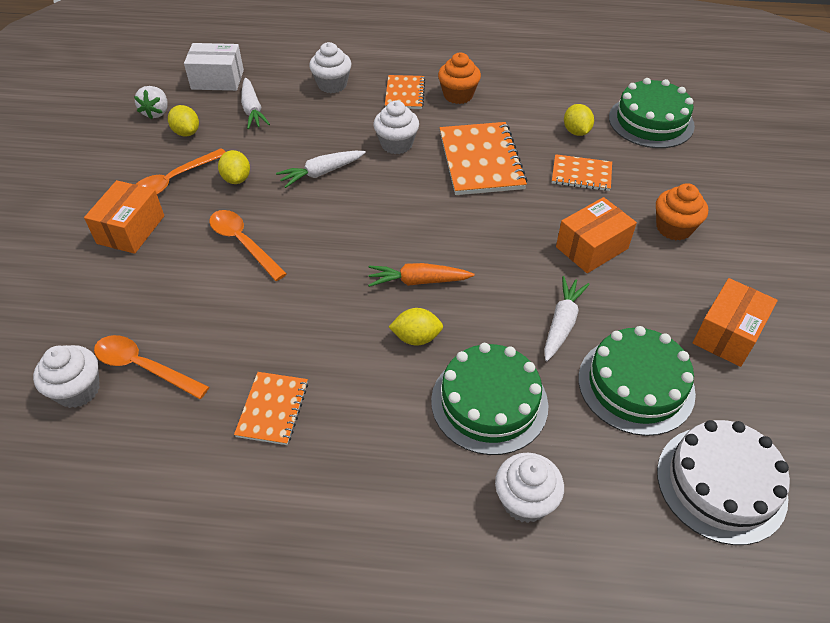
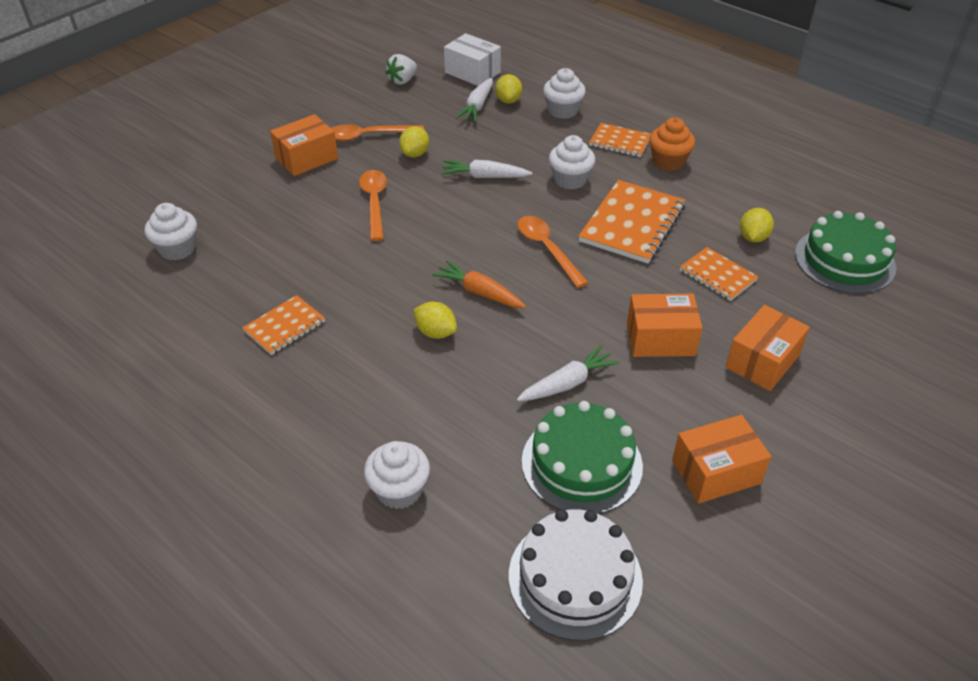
camera: 35 degrees right, 5 degrees down
orange spoon [94,335,209,399] -> orange spoon moved to [517,216,588,288]
yellow lemon [168,105,199,136] -> yellow lemon moved to [495,74,522,104]
orange notebook [385,75,425,109] -> orange notebook turned 75 degrees clockwise [589,123,651,157]
green cake [431,343,548,455] -> none
orange cupcake [656,183,708,241] -> orange box [725,305,810,391]

